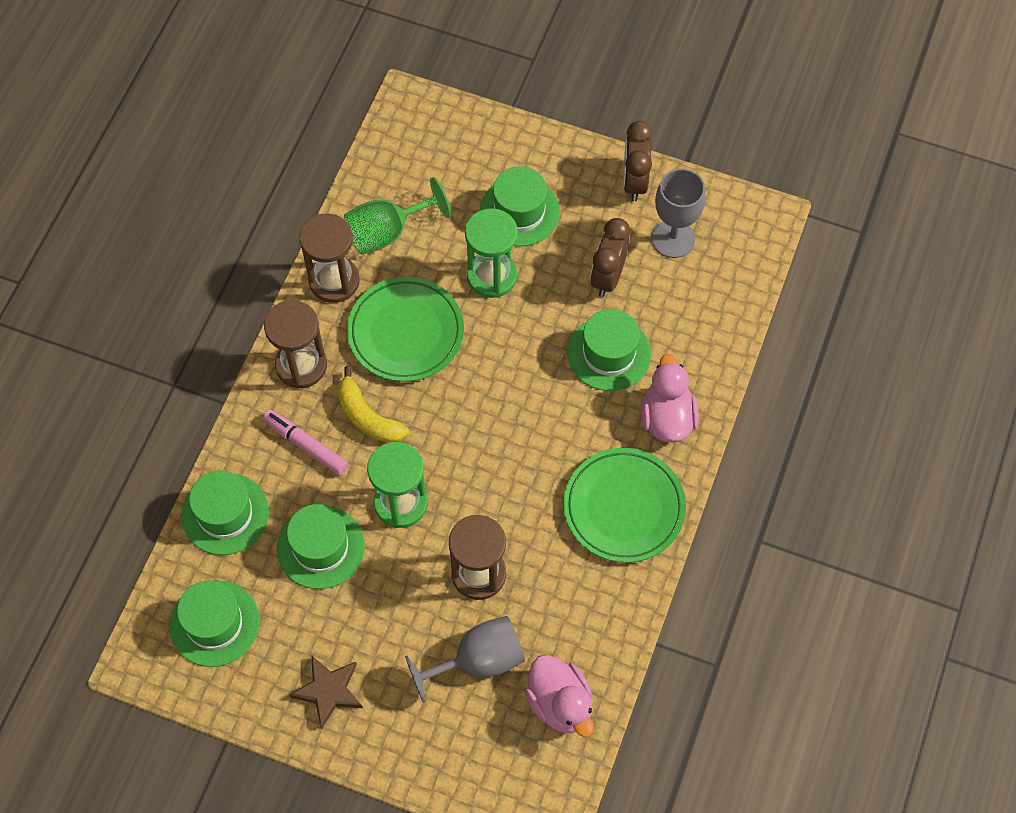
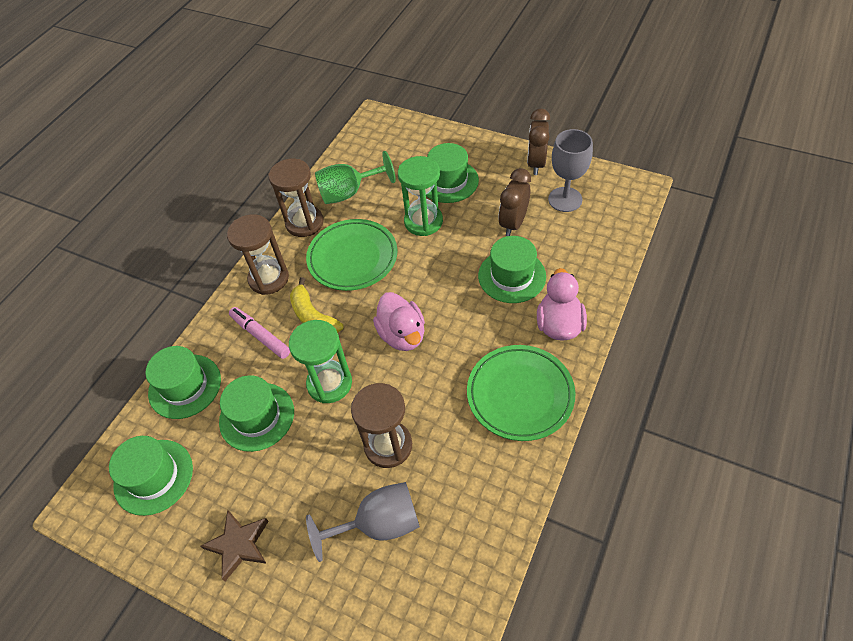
camera: 10 degrees right, 10 degrees down
pink duck [525,655,594,737] -> pink duck moved to [373,292,425,351]

